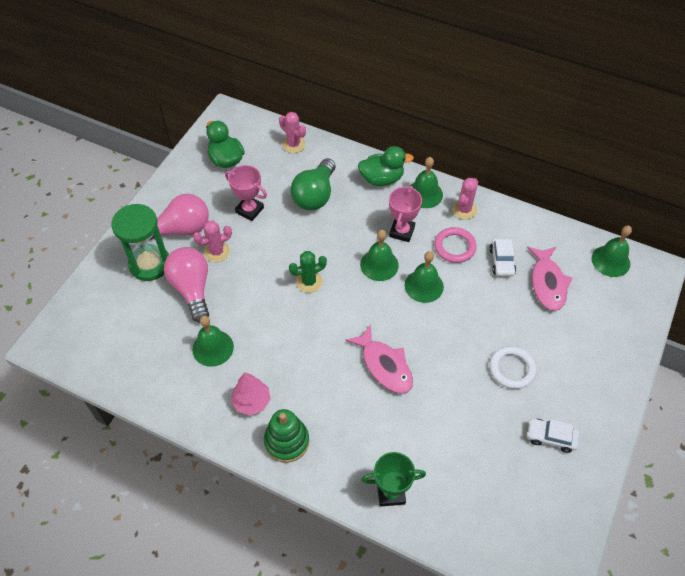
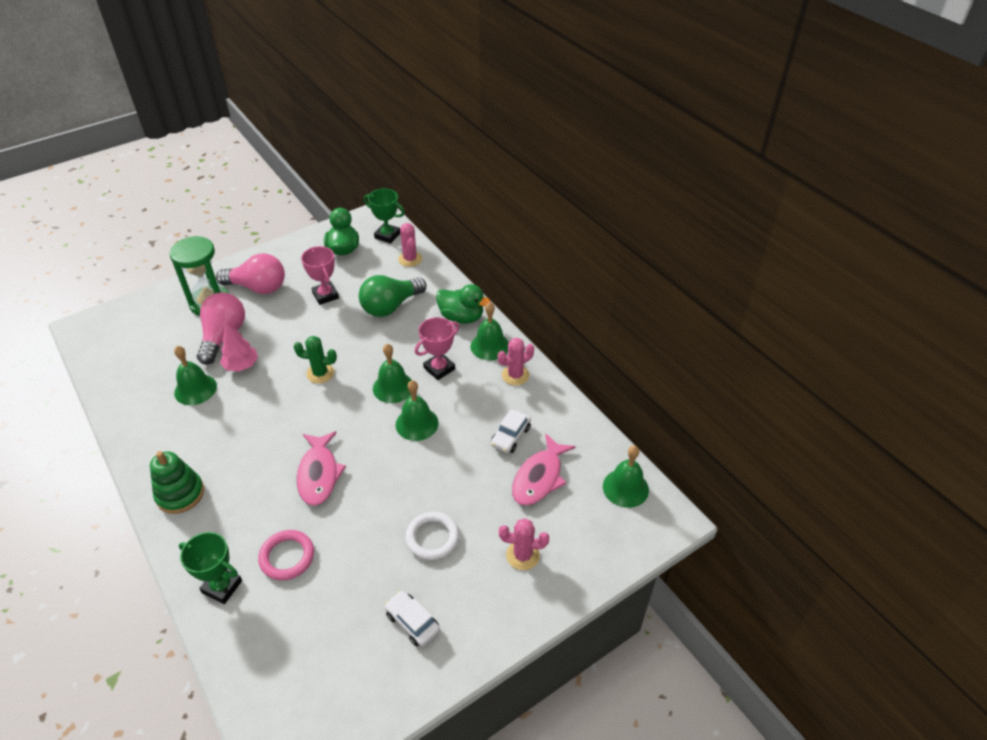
camera: 30 degrees right, 10 degrees down
pink cactus [193,221,232,262] -> pink cactus moved to [499,518,549,570]
pink tree [231,373,270,415] -> pink tree moved to [220,321,258,372]
pink ring [434,227,477,263] -> pink ring moved to [258,530,314,580]
none -> green trophy [364,188,405,244]

